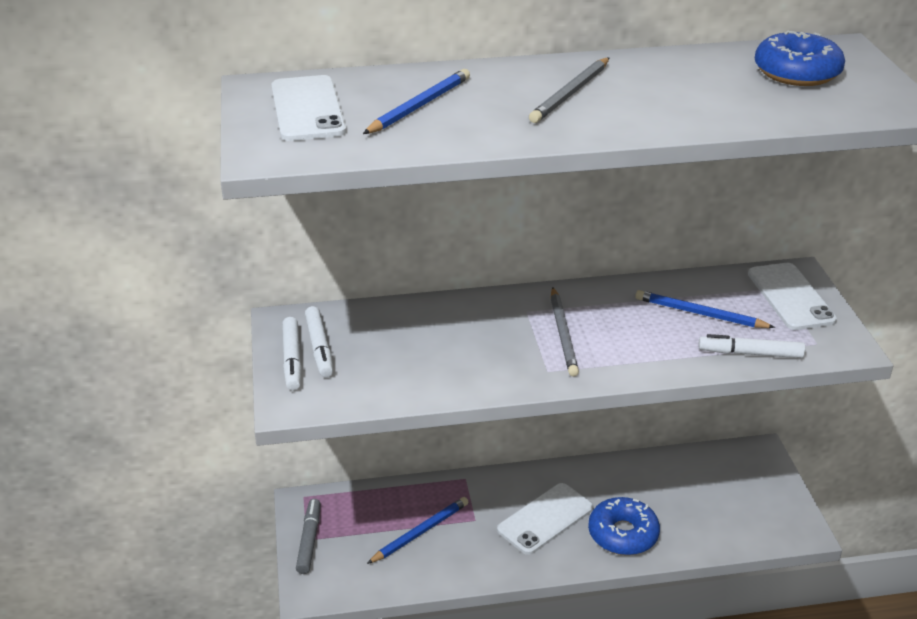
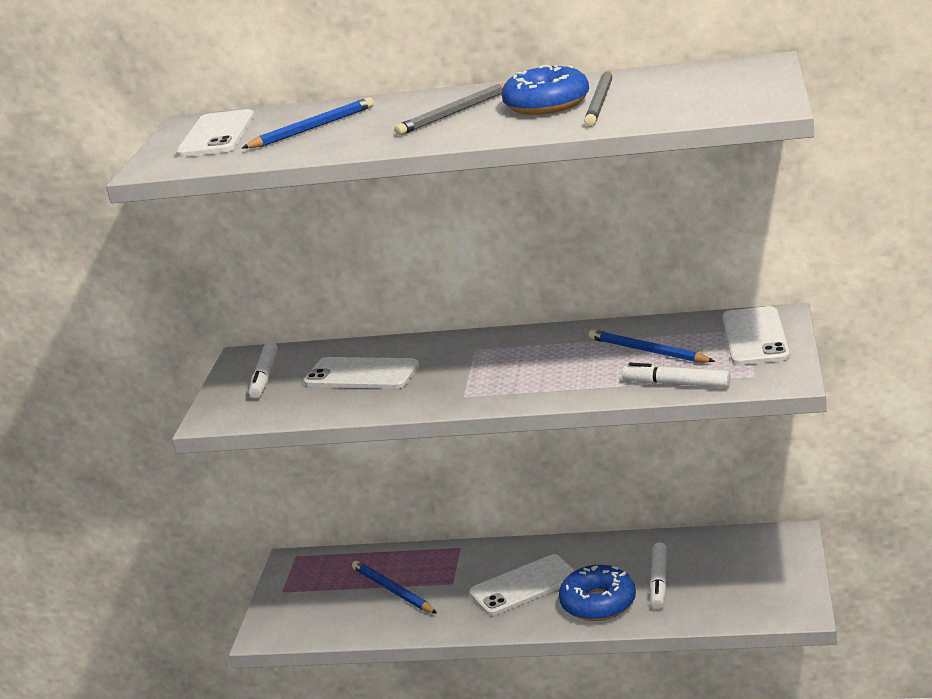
camera: 20 degrees right, 10 degrees down
white marker [282,317,302,390] -> white marker moved to [650,542,667,609]
grey marker [296,499,320,574] -> none
blue pencil [367,497,469,564] -> blue pencil turned 105 degrees counterclockwise [352,561,437,614]
grey pencil [551,287,579,377] -> grey pencil moved to [584,70,612,127]
blue donut [755,31,845,86] -> blue donut moved to [502,65,589,115]
none -> white phone [304,357,419,389]

